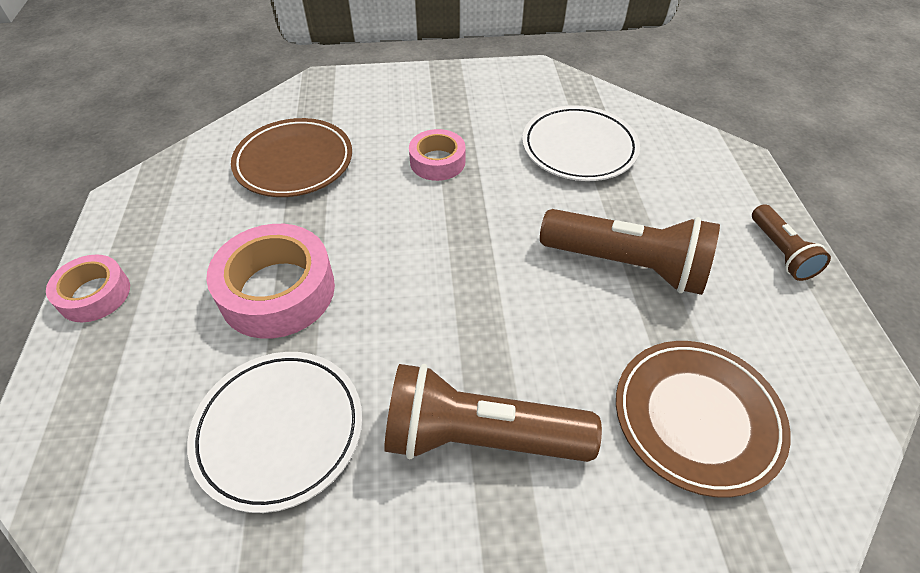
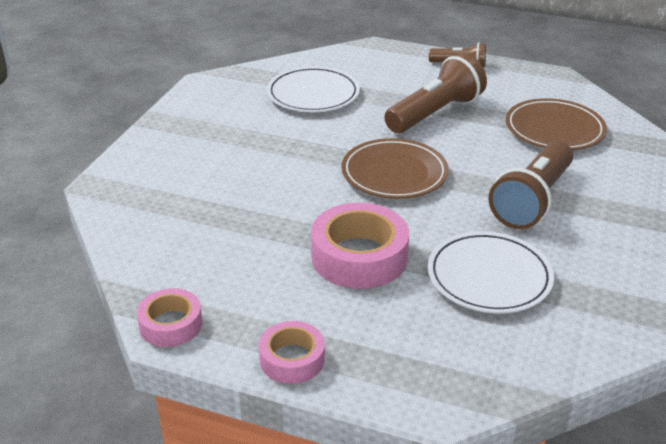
camera: 65 degrees left, 15 degrees down
brown plate [231,118,352,197] -> brown plate moved to [342,138,449,199]
pink tape [409,129,466,181] -> pink tape moved to [137,288,202,347]

